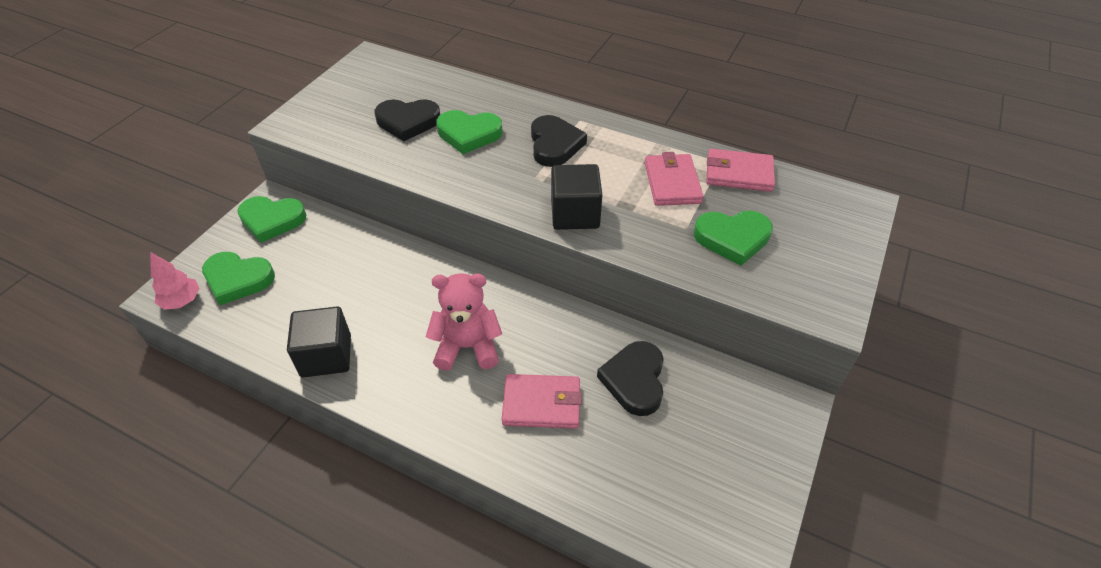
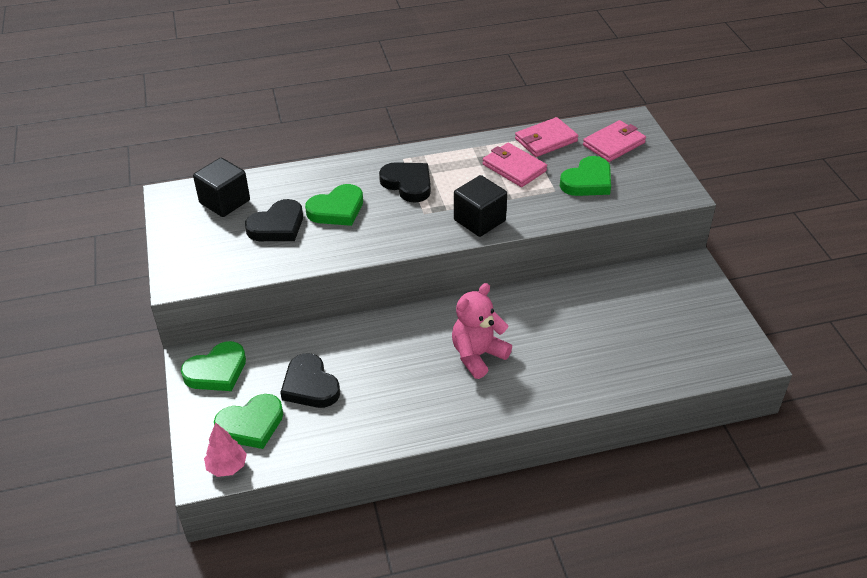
camera: 40 degrees left, 5 degrees down
black cube [287,307,351,378] -> black cube moved to [193,158,250,217]
pink wallet [502,374,582,429] -> pink wallet moved to [583,120,646,162]
black heart [597,341,664,416] -> black heart moved to [280,353,340,408]

